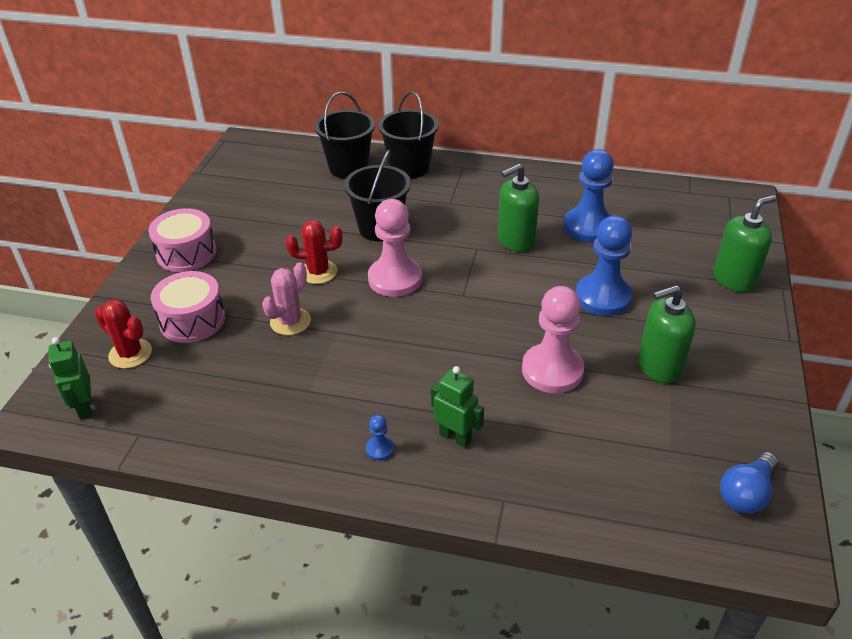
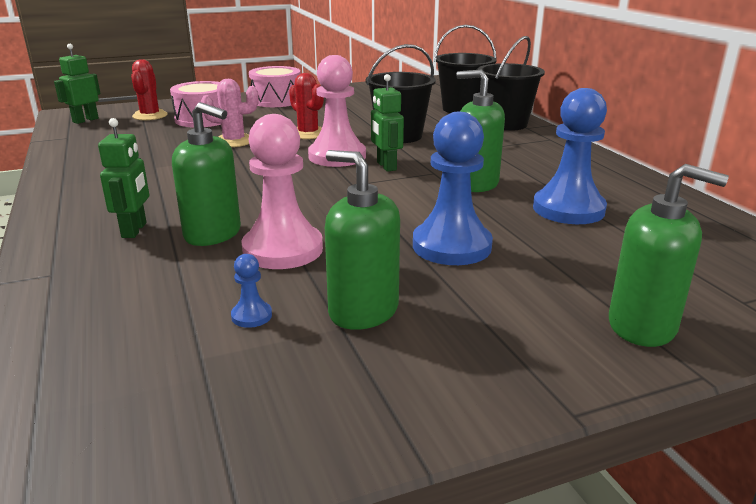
camera: 55 degrees right, 15 degrees down
blue pawn [366,415,394,461] -> blue pawn moved to [231,254,272,328]
blue light bulb [720,452,778,514] -> none
none -> green soap dispenser [172,102,241,246]
none -> green robot [371,74,404,172]

